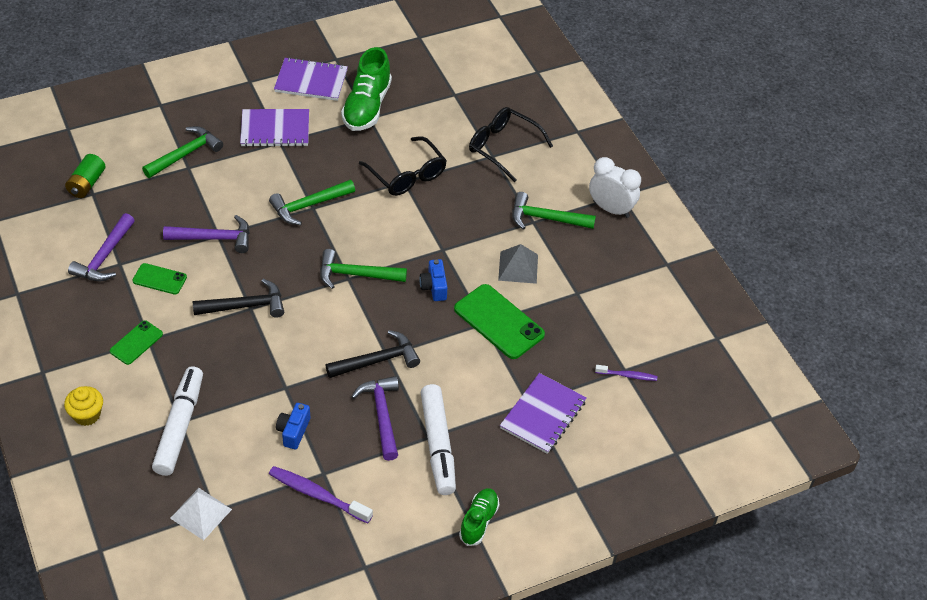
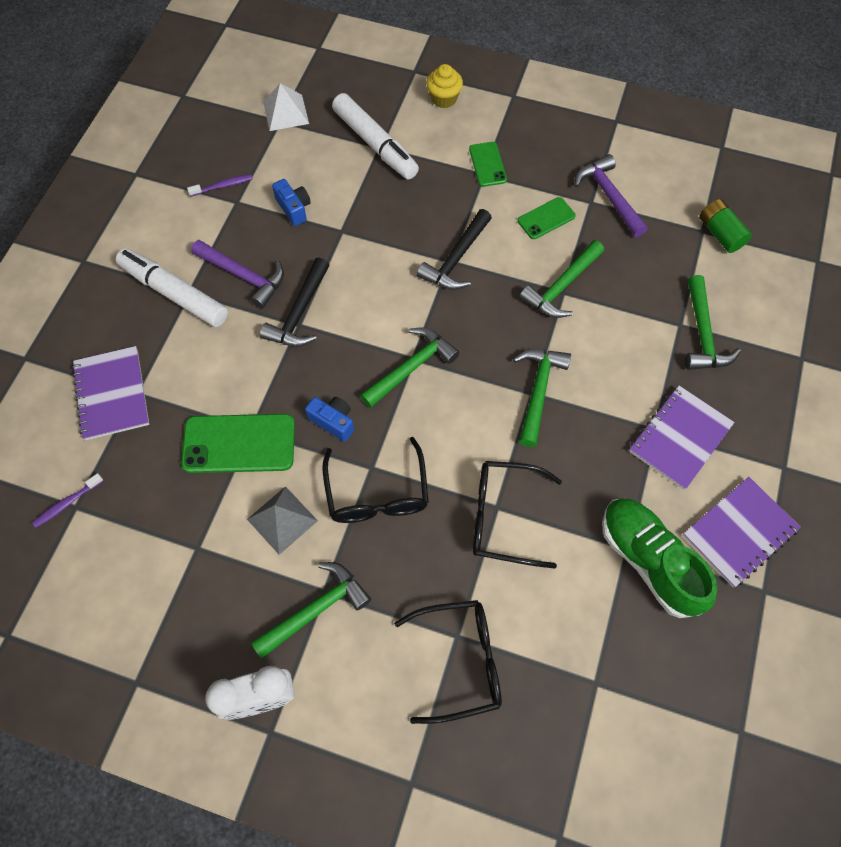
camera: 135 degrees right, 15 degrees up
purple hammer [163,215,250,253] -> green hammer [519,240,604,318]
purple toothbrush [269,466,373,524] -> purple toothbrush [187,174,253,197], size x0.58
green shoe [459,488,499,546] -> none
none -> black glasses [322,437,429,523]

